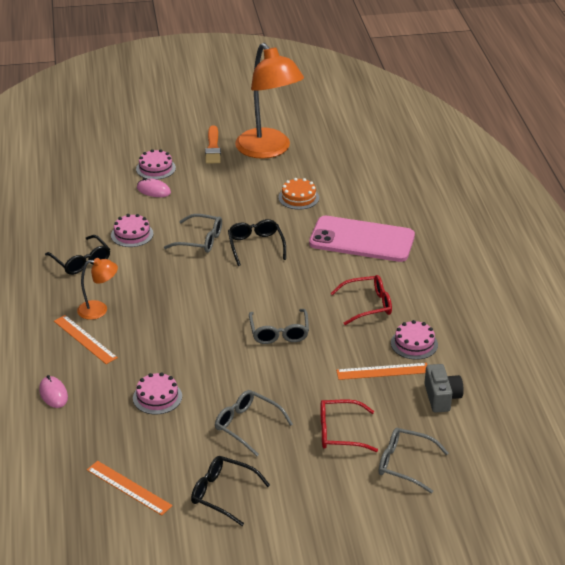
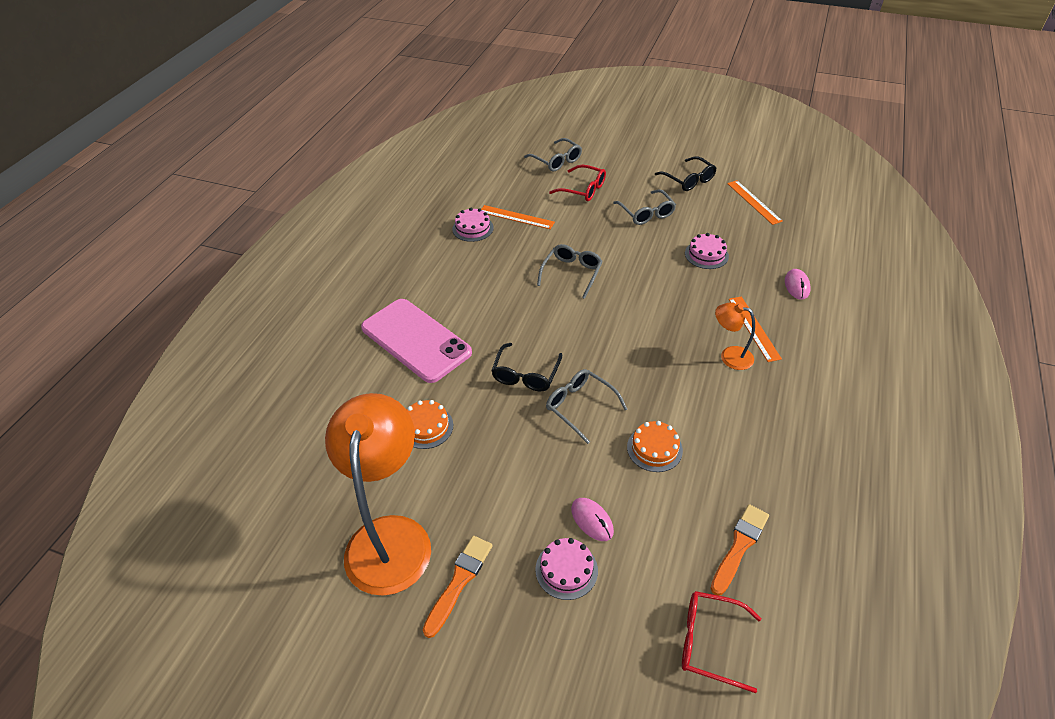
camera: 150 degrees left, 10 degrees up
black glasses [45,235,110,275] -> none
pink cake [111,214,154,247] -> orange cake [627,421,683,472]
red glasses [331,275,392,325] -> red glasses moved to [682,591,762,693]
grey camera [424,364,464,413] -> none
none -> orange brush [710,504,769,595]

